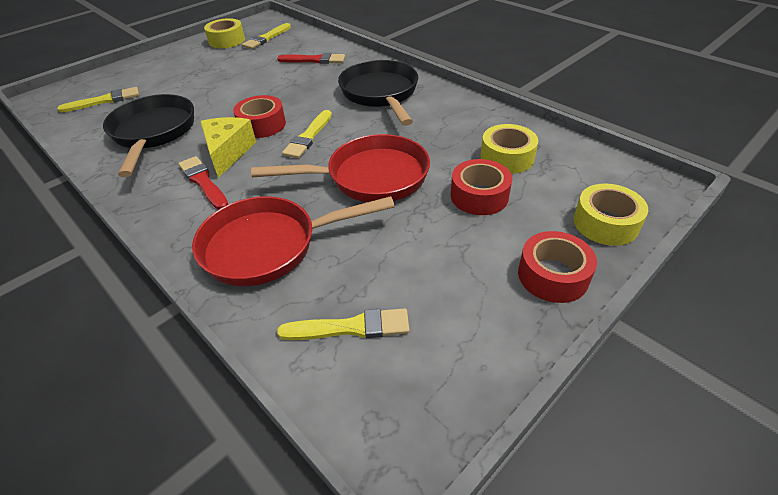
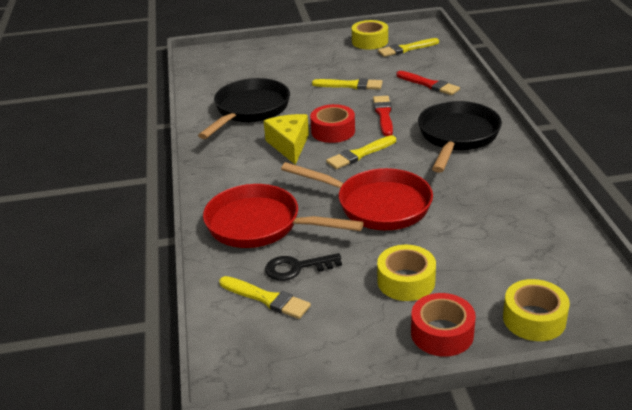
camera: 35 degrees right, 10 degrees down
yellow brush [57,87,139,112] -> yellow brush moved to [312,78,383,90]
red brush [178,156,228,210] -> red brush moved to [373,96,393,136]
yellow cheese [200,117,256,178] -> yellow cheese turned 45 degrees counterclockwise [264,114,309,165]
red tape [451,159,512,215] -> none
yellow tape [481,124,538,174] -> yellow tape moved to [377,245,436,301]
none -> black key [265,253,342,281]

